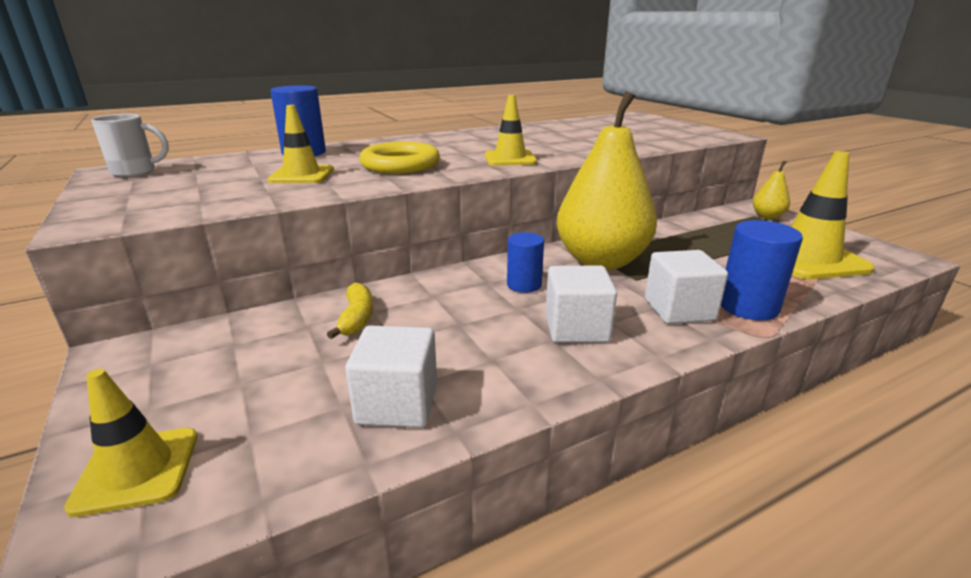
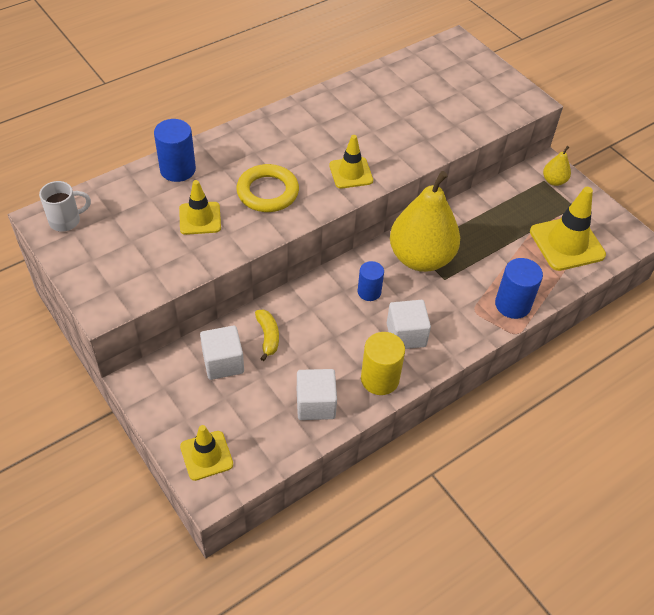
camera: 10 degrees left, 25 degrees up
white cube [645,250,728,324] -> white cube moved to [200,326,244,380]
none -> yellow cylinder [361,332,405,395]

